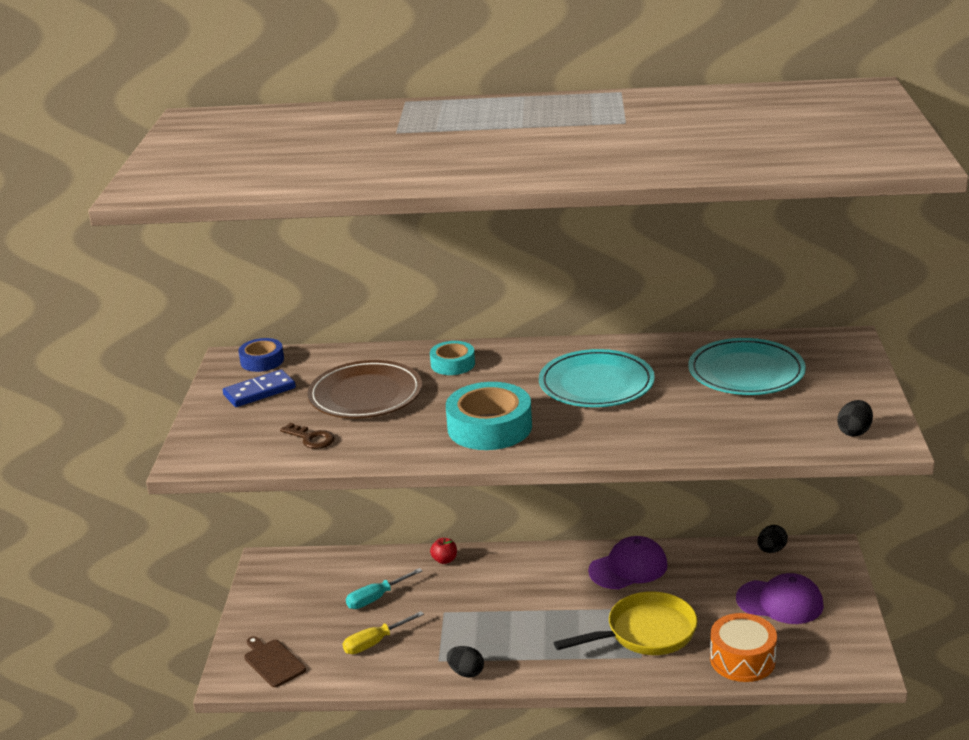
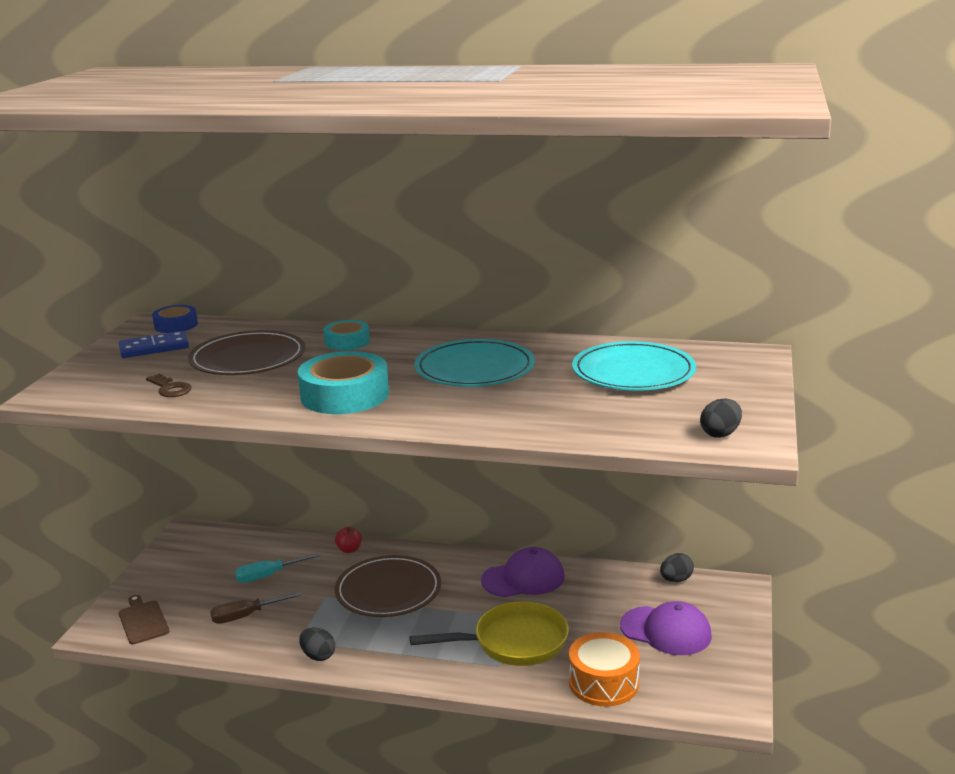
camera: 10 degrees right, 5 degrees down
yellow screwdriver [343,611,424,654] -> brown screwdriver [210,592,302,624]
none -> brown plate [335,555,441,617]

